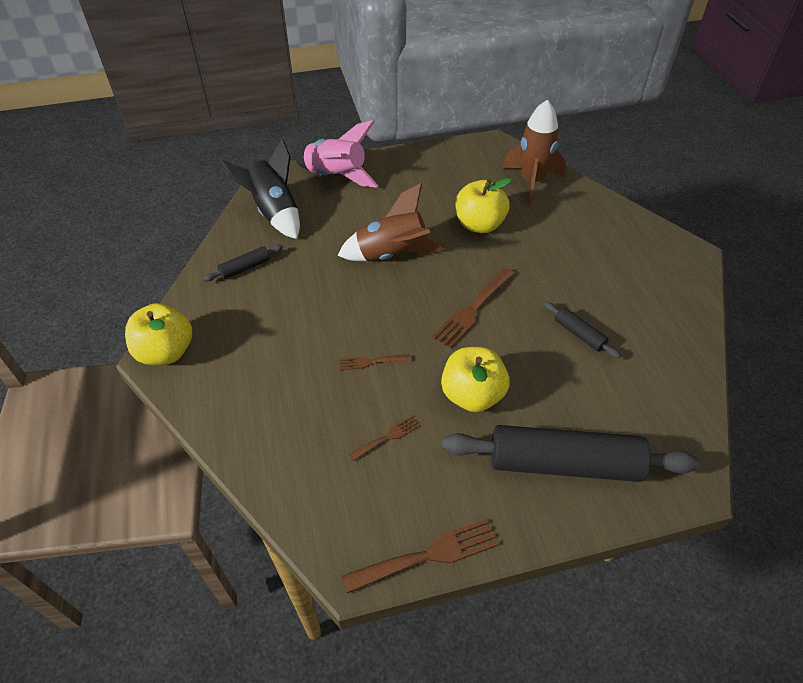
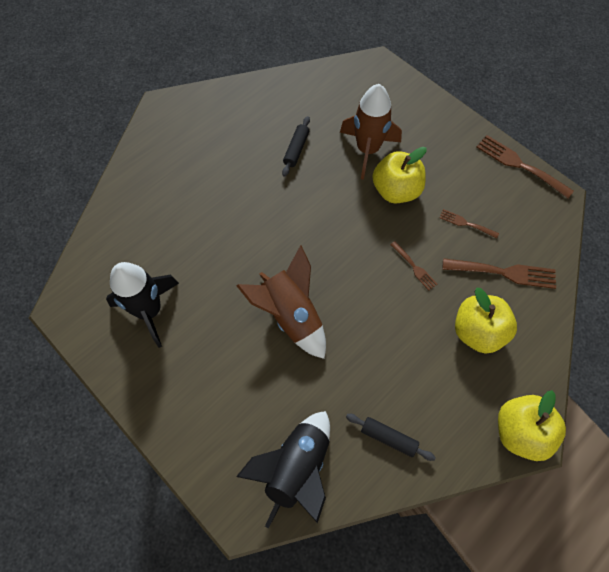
camera: 120 degrees left, 15 degrees up
pink rocket [295,120,379,188] -> none
brown fork [432,268,515,348] -> brown fork moved to [443,258,556,289]
black rolling pin [442,425,699,482] -> none
yellow apple [456,178,511,233] -> yellow apple moved to [455,288,517,354]
brown rocket [502,99,566,205] -> brown rocket moved to [340,84,402,180]
none -> black rocket [106,262,179,348]

